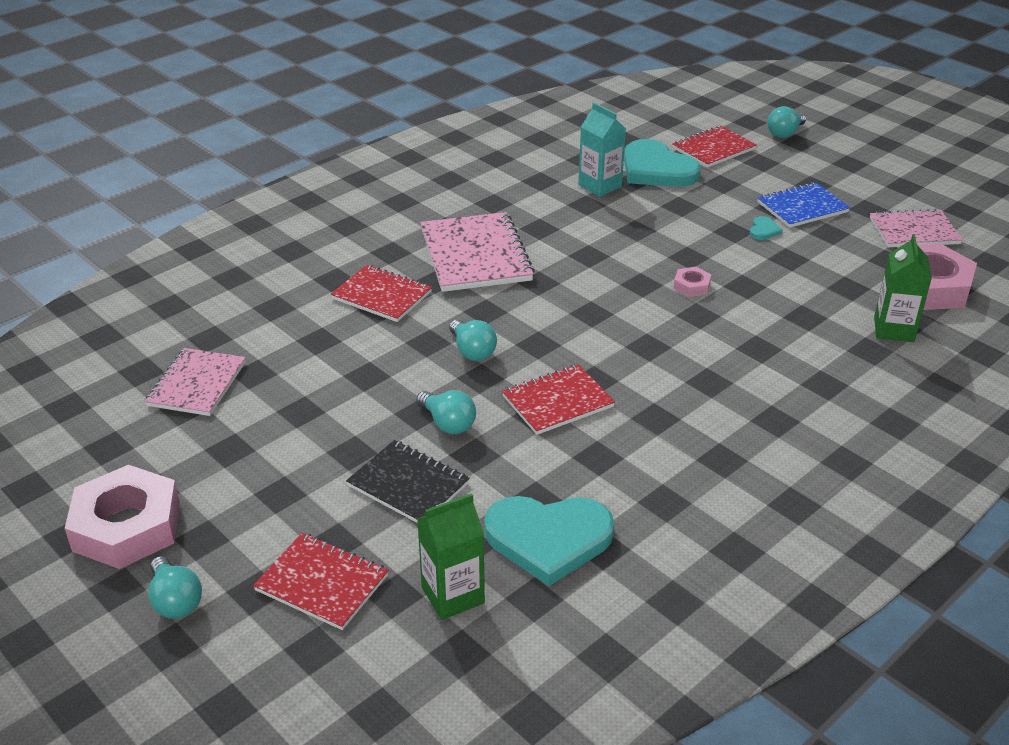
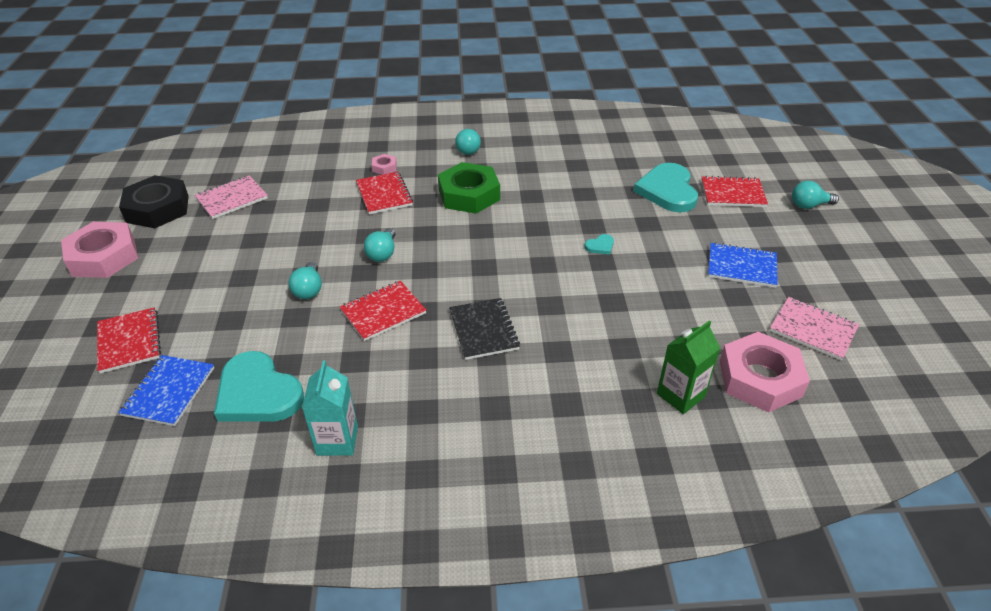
camera: 40 degrees right, 5 degrees up
turquoise light bulb [148,556,202,619] -> turquoise light bulb moved to [455,129,481,155]
black notebook [346,440,470,523] -> black notebook moved to [449,298,520,360]
green carton [417,493,485,620] -> blue notebook [118,355,214,426]
pink notebook [420,212,535,292] -> green nut [438,162,500,214]
red notebook [502,364,615,435] -> red notebook turned 45 degrees counterclockwise [340,281,426,341]
turquoise carton [578,103,626,197] -> turquoise carton moved to [302,360,358,456]
pink nut [673,267,711,297] -> pink nut moved to [372,154,397,175]
turquoise heart [750,216,783,240] -> turquoise heart moved to [585,234,614,255]
none -> black nut [119,175,189,228]

